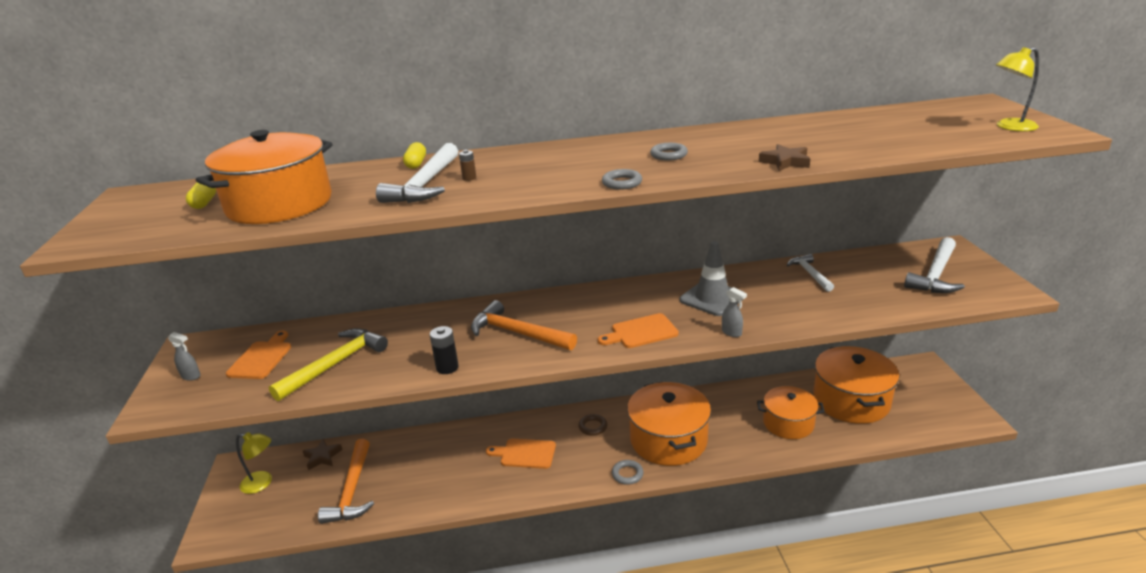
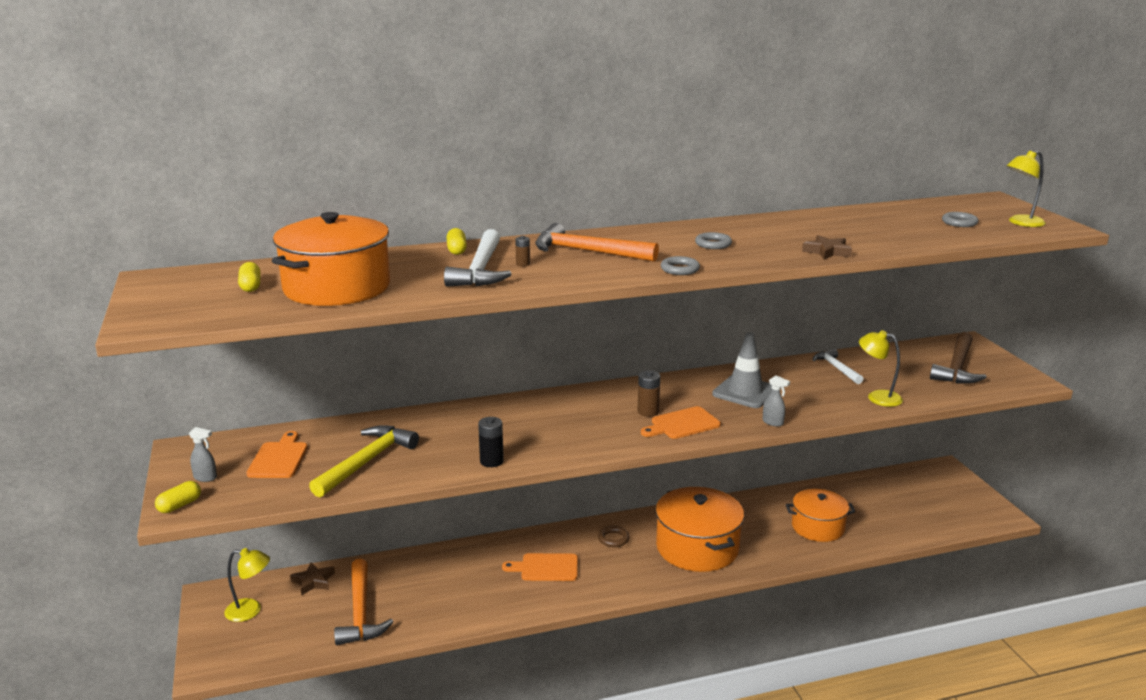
camera: 10 degrees left, 5 degrees down
orange hammer [471,300,577,350] -> orange hammer moved to [535,223,659,262]
grey ring [612,460,644,485] -> grey ring moved to [942,212,978,227]
orange pot [813,346,899,424] -> none
white hammer [904,237,965,293] -> brown hammer [930,332,987,384]
none -> yellow capsule [155,481,201,513]
none -> brown battery [638,370,660,417]
none -> yellow lamp [859,330,903,407]

